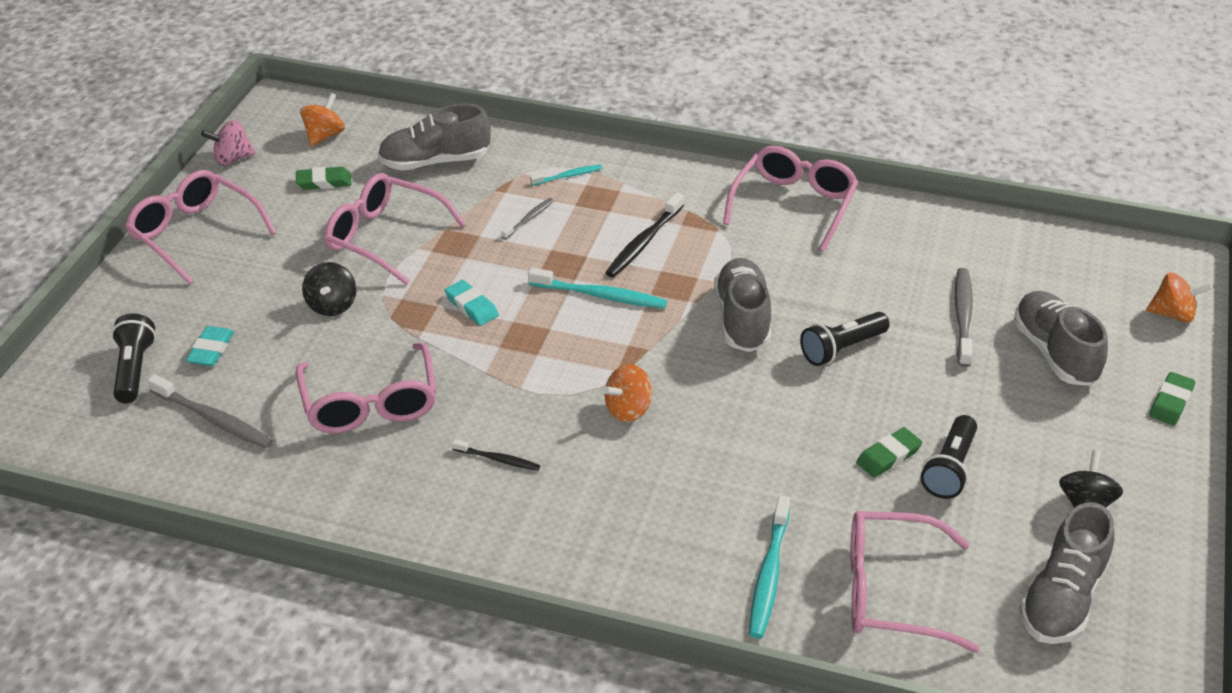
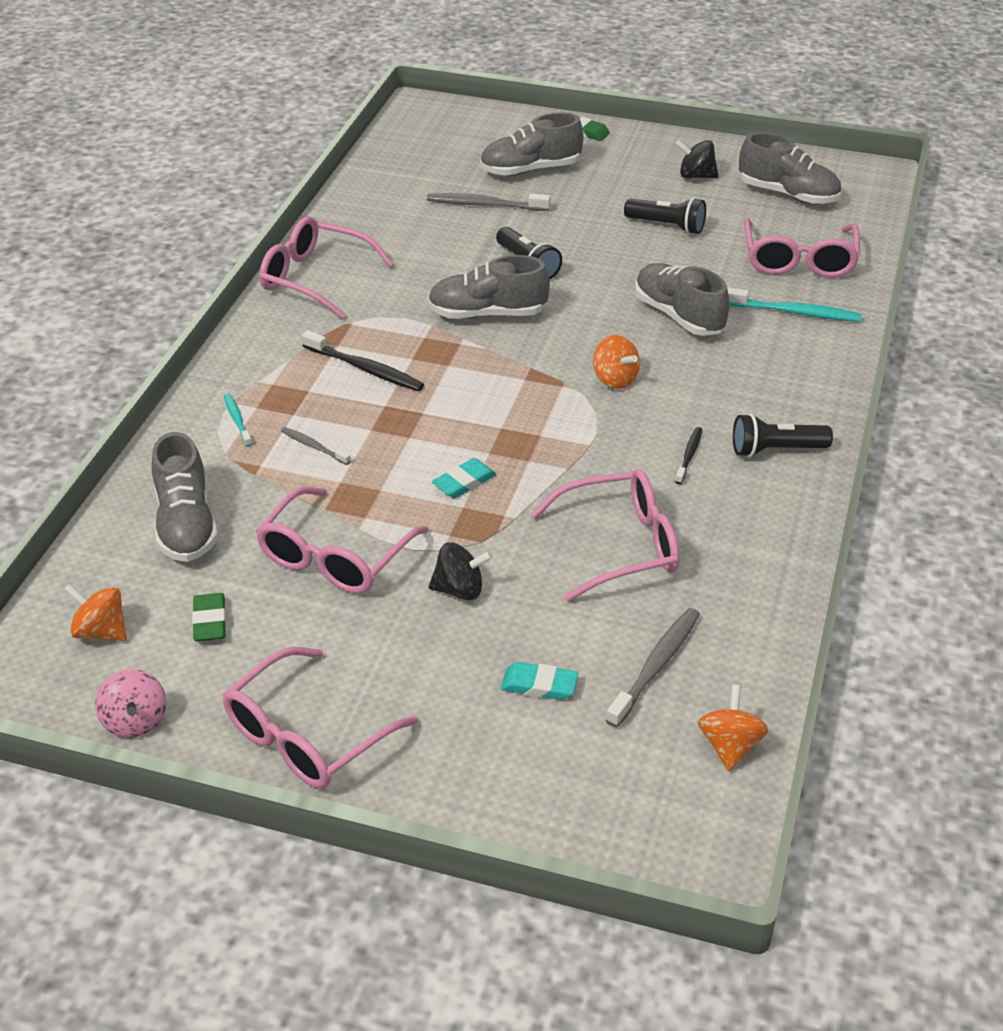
camera: 90 degrees left, 0 degrees up
black flashlight [111,313,156,403] -> black flashlight moved to [733,413,833,457]
turquoise toothbrush [528,267,667,309] -> none
green eraser [856,427,922,478] -> none
orange spinning top [1146,272,1212,323] -> orange spinning top moved to [698,685,768,771]
none -> grey shoe [635,263,730,336]

